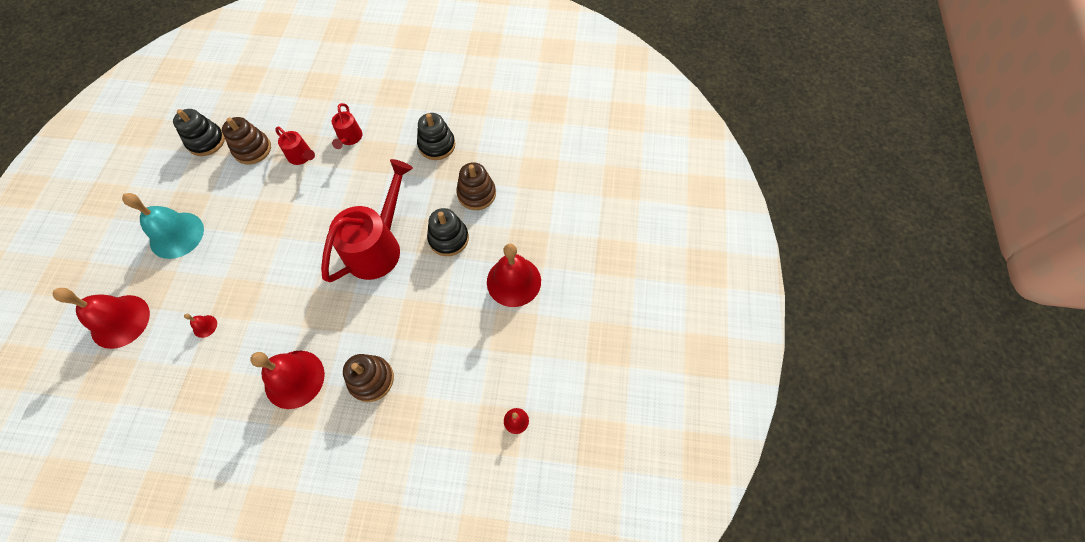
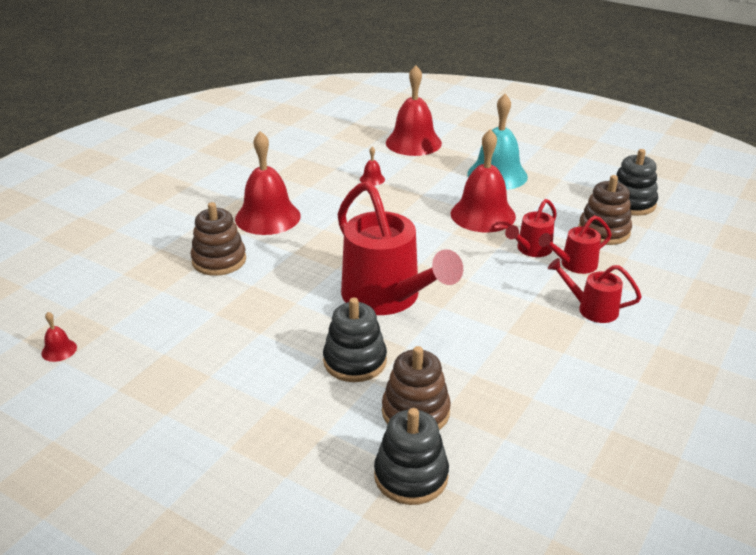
camera: 115 degrees right, 30 degrees down
black stacking toy [417,113,455,160] -> black stacking toy moved to [374,408,449,505]
red bell [487,244,541,307] -> red bell moved to [451,129,516,232]
none -> red watering can [505,199,557,257]

